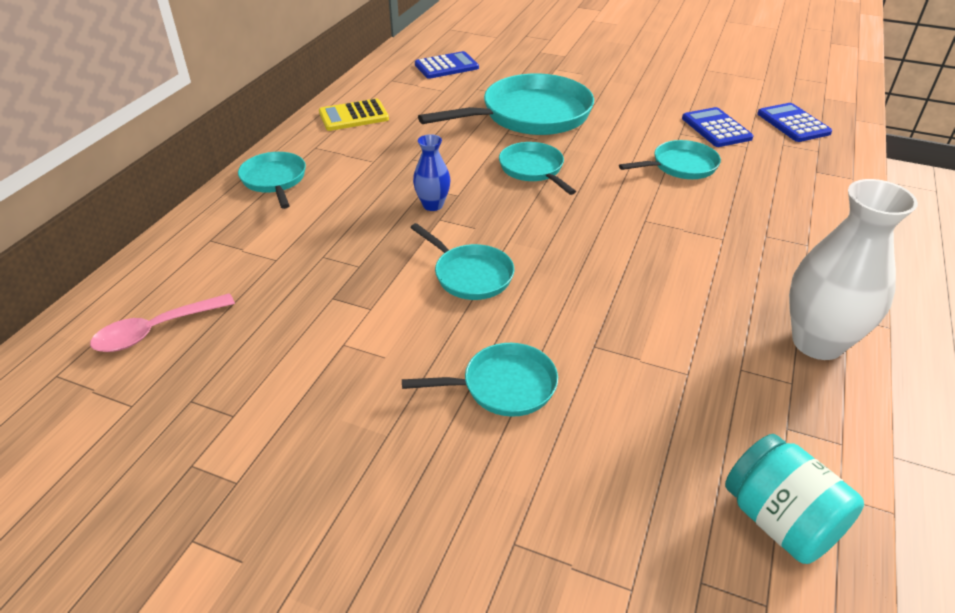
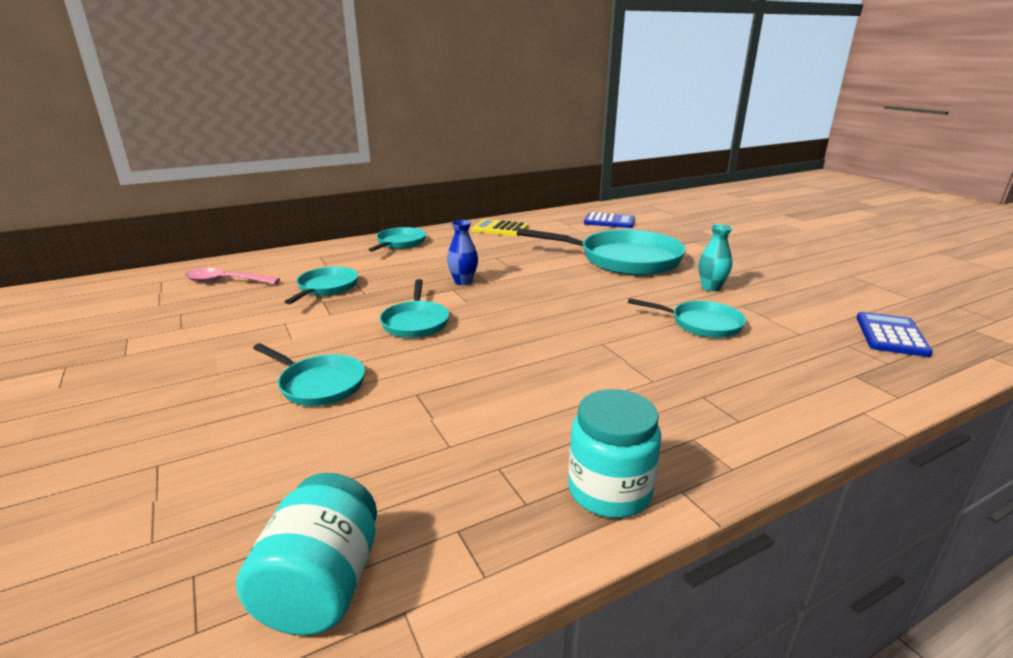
camera: 40 degrees right, 15 degrees down
turquoise pan [499,142,576,195] -> turquoise pan moved to [285,266,358,304]
blue calculator [682,107,753,147] -> none
white vase [789,179,918,360] -> turquoise jar [568,389,661,518]
none -> turquoise vase [699,224,733,291]

